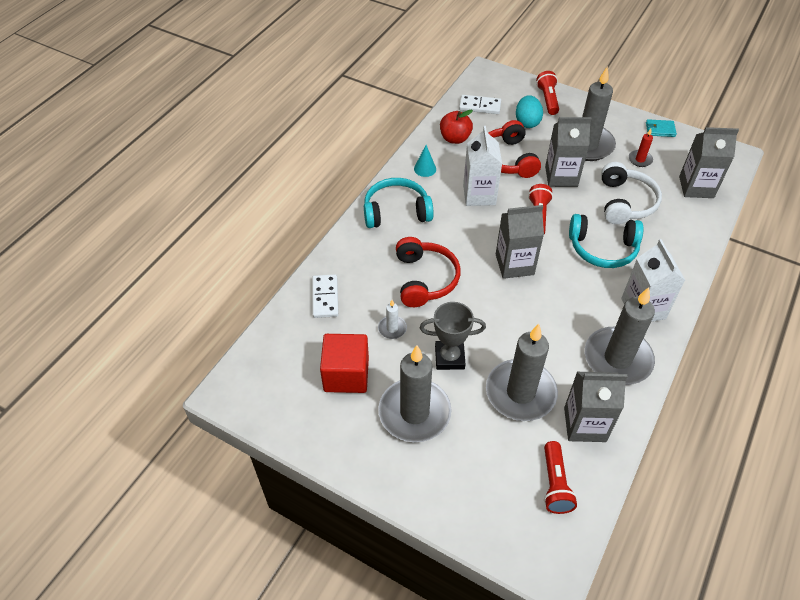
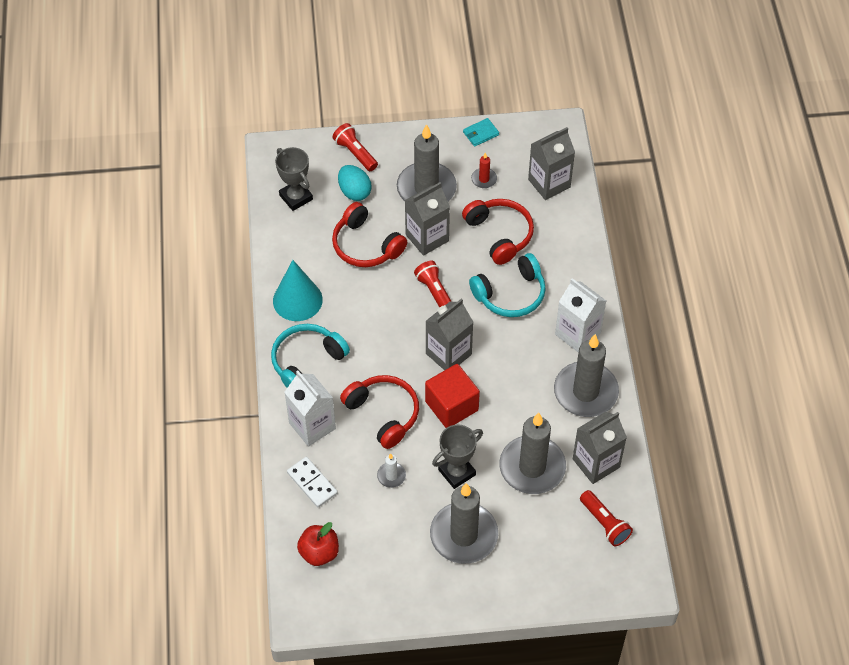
camera: 35 degrees left, 5 degrees up
red cube [320,334,369,393] -> red cube moved to [425,364,480,428]
turquoise cone [414,145,436,177] -> turquoise cone [273,260,323,321], size x2.00
red apple [440,110,473,144] -> red apple moved to [297,522,339,566]
white domino [459,95,501,114] -> grey trophy [275,147,313,211]
white carton [463,126,502,206] -> white carton moved to [284,371,336,446]
white headphones [601,162,662,224] -> red headphones [462,199,534,265]

